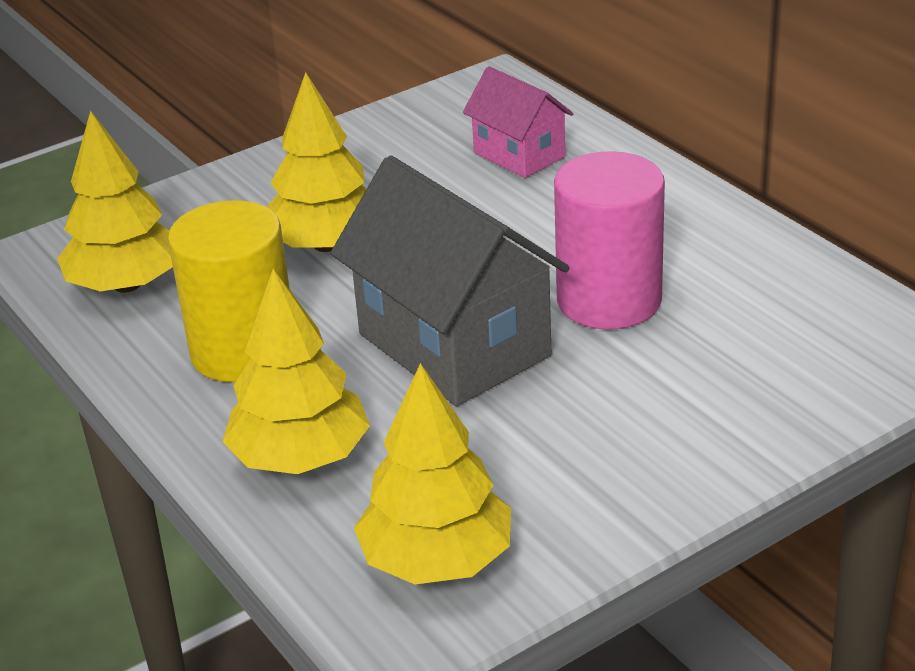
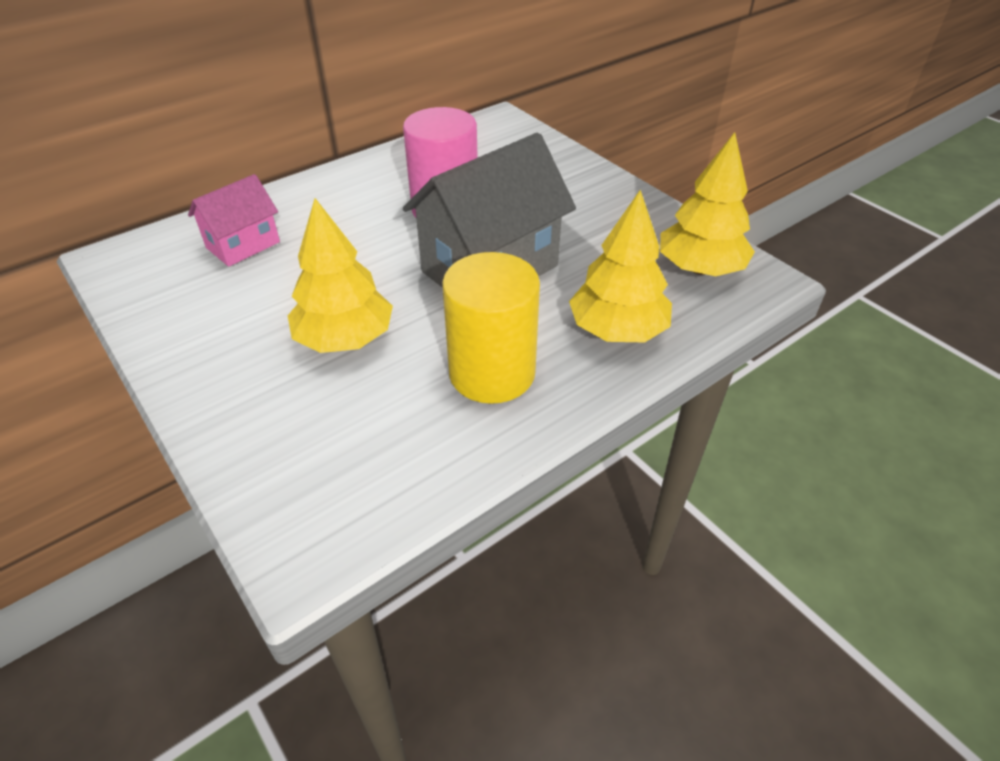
camera: 95 degrees left, 10 degrees up
yellow tree [57,110,173,293] -> none

